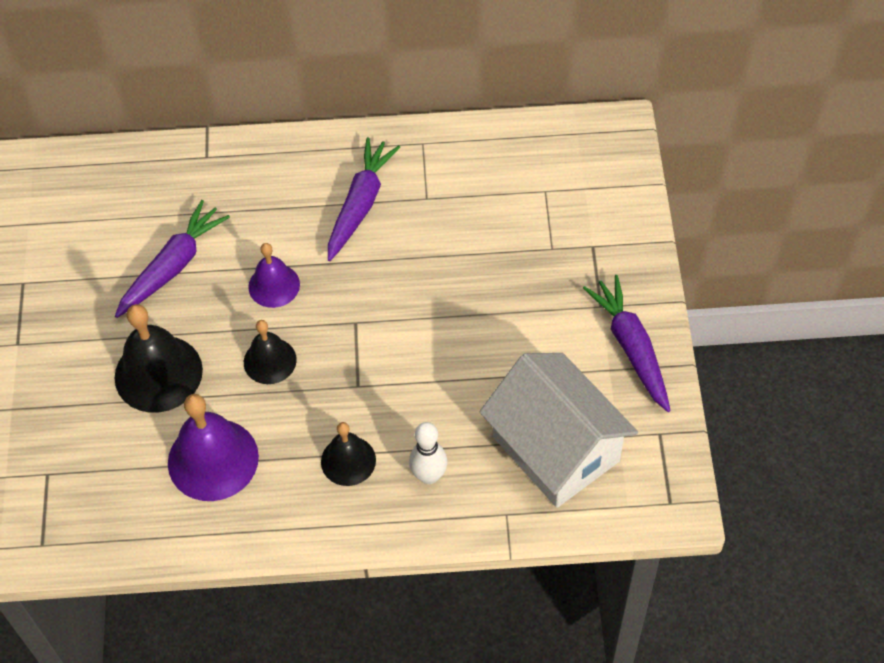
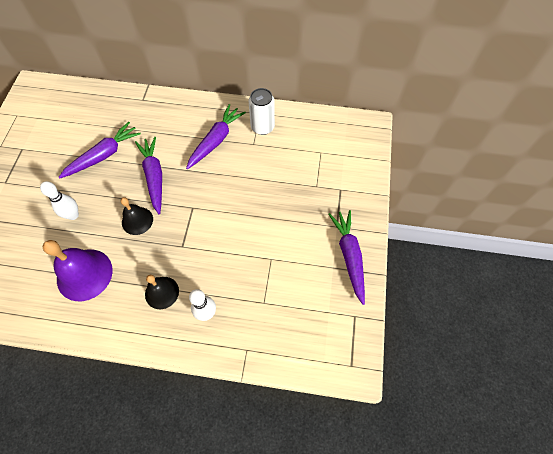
camera: 10 degrees right, 5 degrees up
black bell [115,304,203,413] -> white bowling pin [40,181,79,220]
purple bell [248,243,300,308] -> purple carrot [135,137,162,214]
white house [480,353,638,508] -> none
none -> white can [249,88,275,135]

